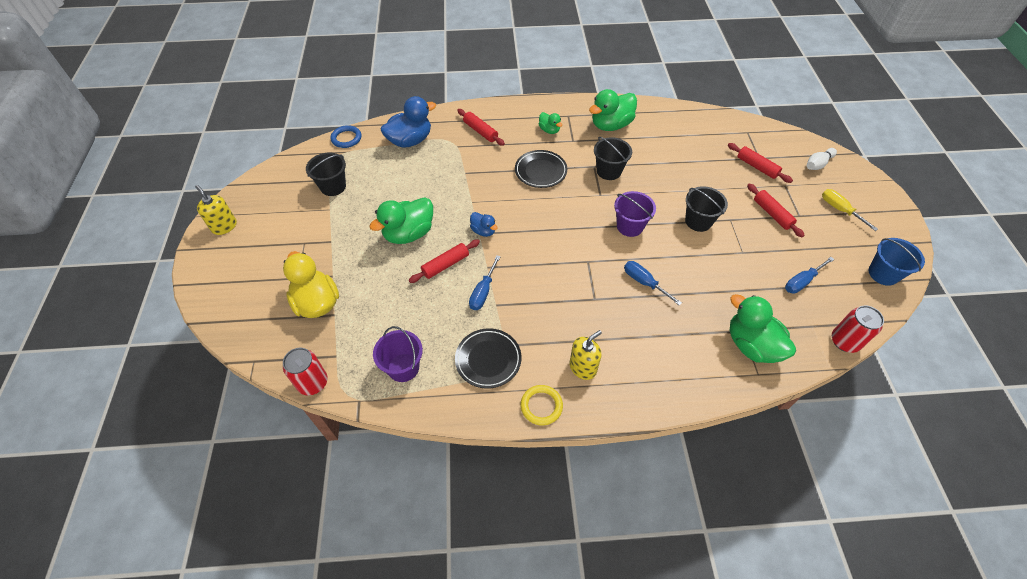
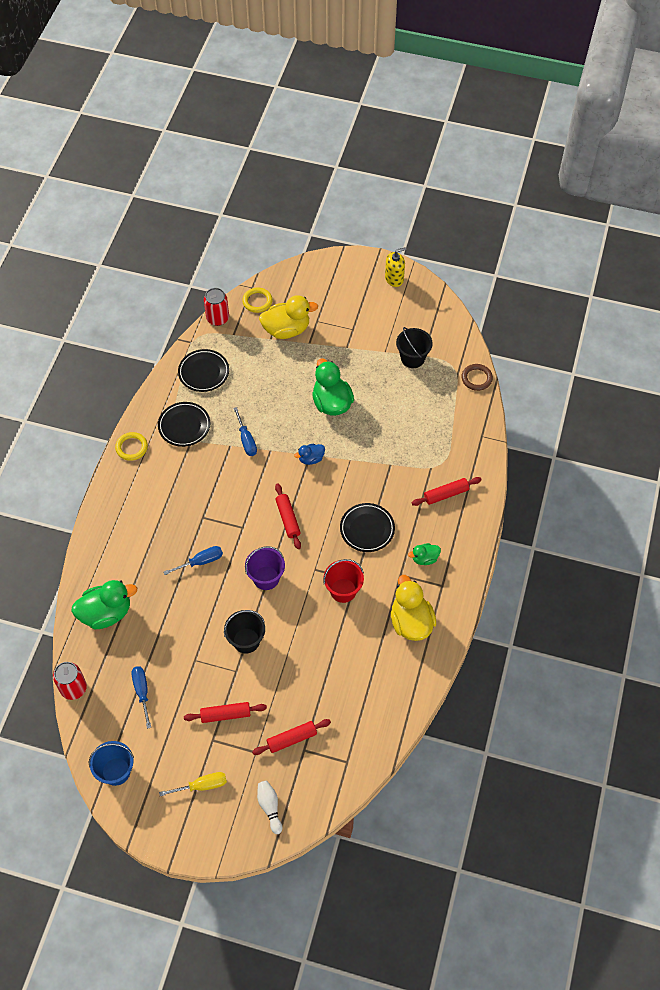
camera: 110 degrees right, 5 degrees up
blue ring [330,125,361,148] -> brown ring [462,364,493,391]
purple bucket [373,326,423,382] -> black plate [178,349,229,392]
blue duck [381,96,436,148] -> none
red rolling pin [409,240,480,283] -> red rolling pin moved to [275,483,301,549]
blue screwdriver [469,255,501,310] -> blue screwdriver turned 150 degrees counterclockwise [233,407,257,456]
yellow soap dispenser [569,330,602,380] -> none
green duck [589,89,637,131] -> yellow duck [391,575,436,641]
black bucket [594,137,632,180] -> red bucket [323,559,364,603]
none -> yellow ring [242,288,272,313]

